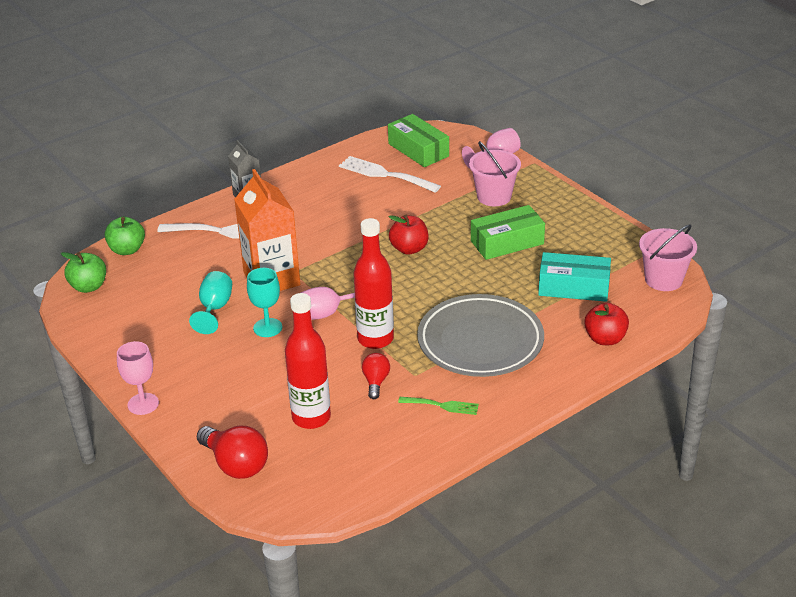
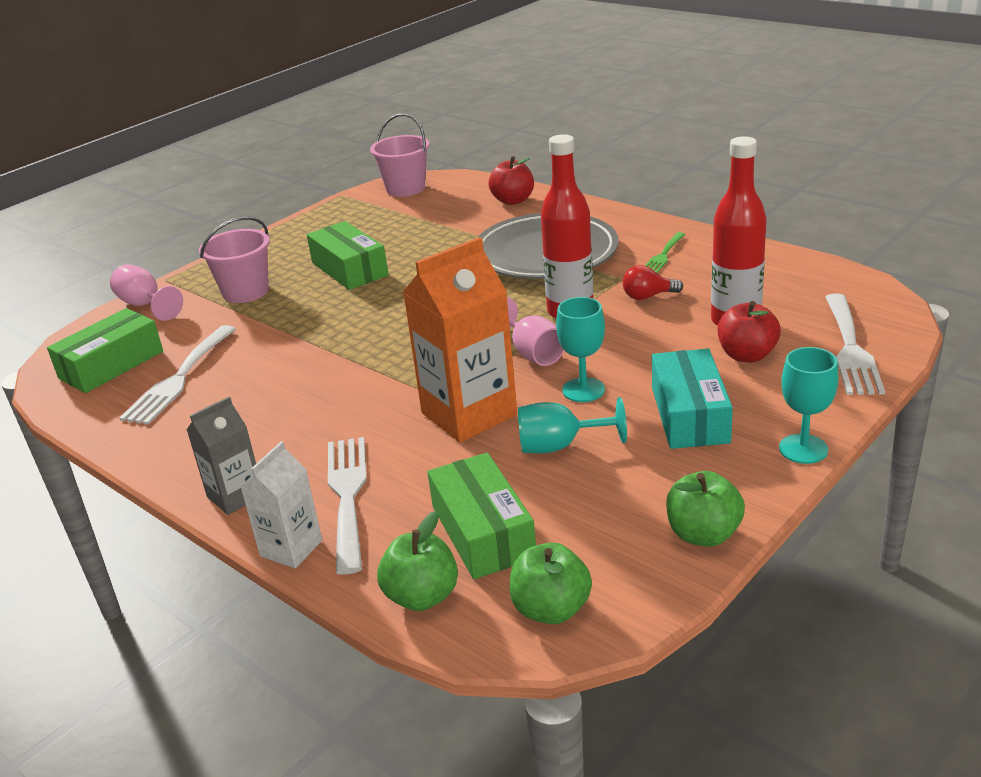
camera: 100 degrees left, 5 degrees down
pink goblet [117,341,159,415] -> turquoise goblet [779,347,838,464]
red light bulb [197,426,268,479] -> white fork [825,294,885,395]
red apple [389,215,429,255] -> red apple moved to [717,301,781,362]
green fork [398,397,479,415] -> green fork turned 150 degrees counterclockwise [645,232,686,273]
turquoise box [538,252,611,302] -> turquoise box moved to [652,349,733,449]
none -> white carton [240,441,322,568]
none -> green box [427,453,536,579]
none -> green apple [666,471,745,547]

